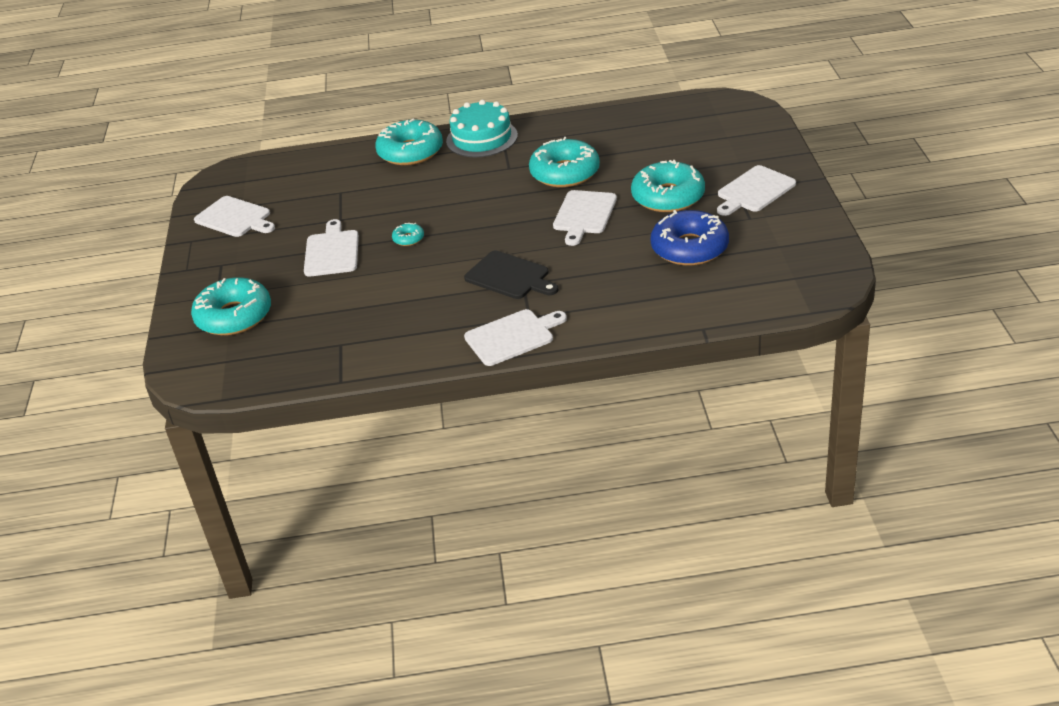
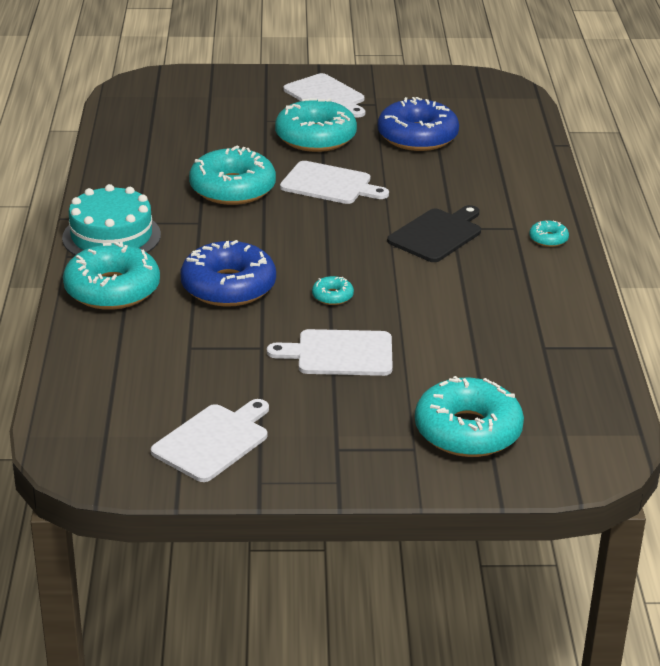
camera: 90 degrees left, 5 degrees down
white cutting board [464,309,567,366] -> turquoise donut [529,221,569,247]
none -> blue donut [180,240,276,307]

